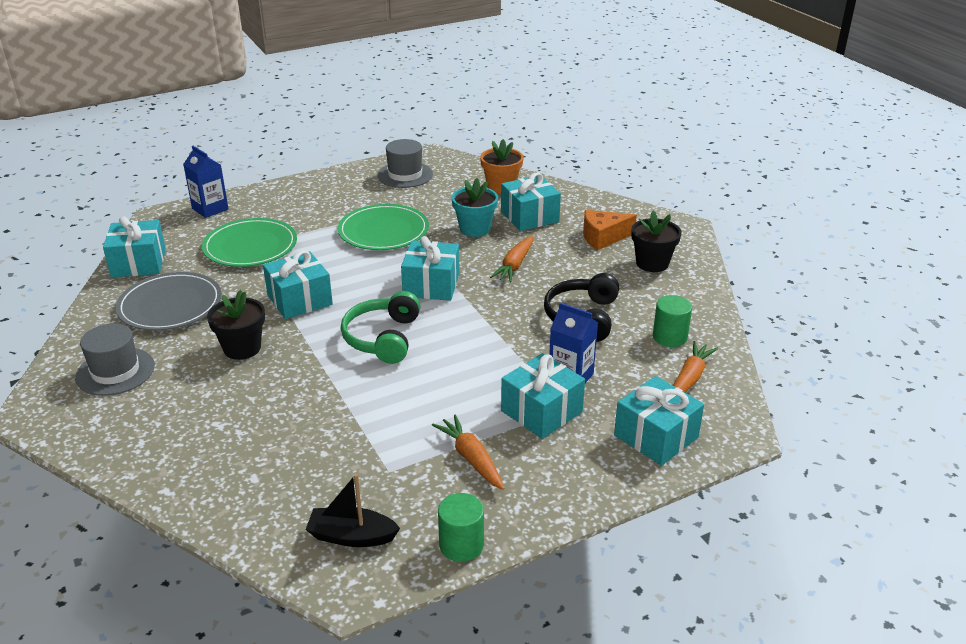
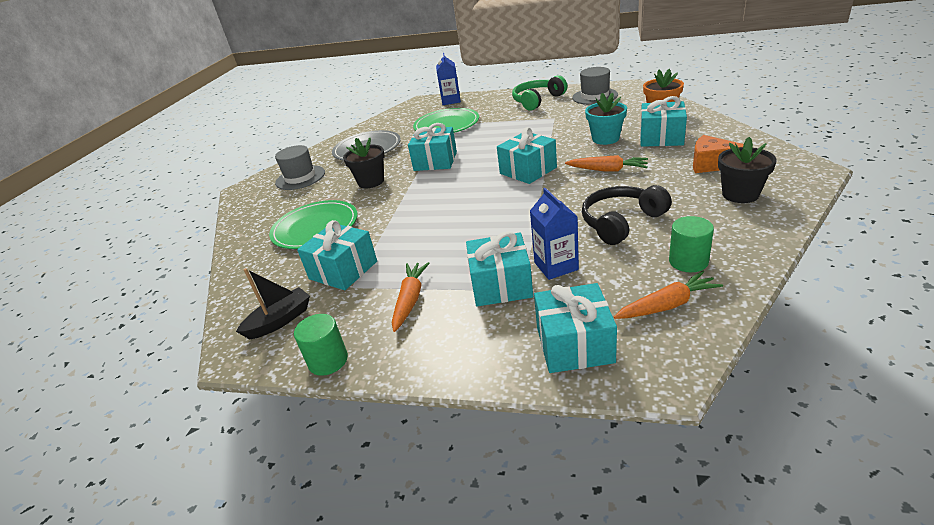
camera: 45 degrees right, 0 degrees up
turquoise gift [103,216,166,277] -> turquoise gift moved to [297,220,377,290]
black boat [305,474,400,547] -> black boat turned 90 degrees clockwise [236,268,310,339]
green plate [338,204,429,250] -> green plate moved to [269,200,358,249]
green headphones [341,291,421,364] -> green headphones moved to [512,75,567,111]
orange carrot [490,236,533,282] -> orange carrot turned 135 degrees counterclockwise [565,155,648,172]

